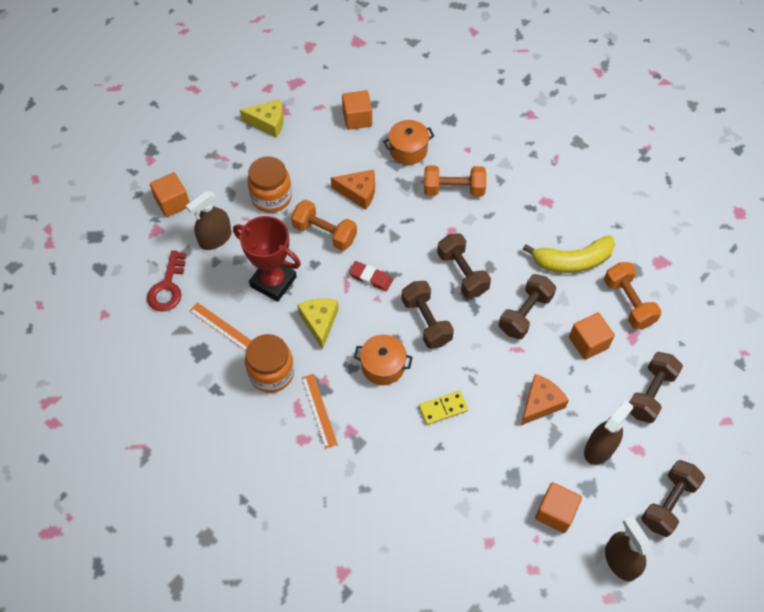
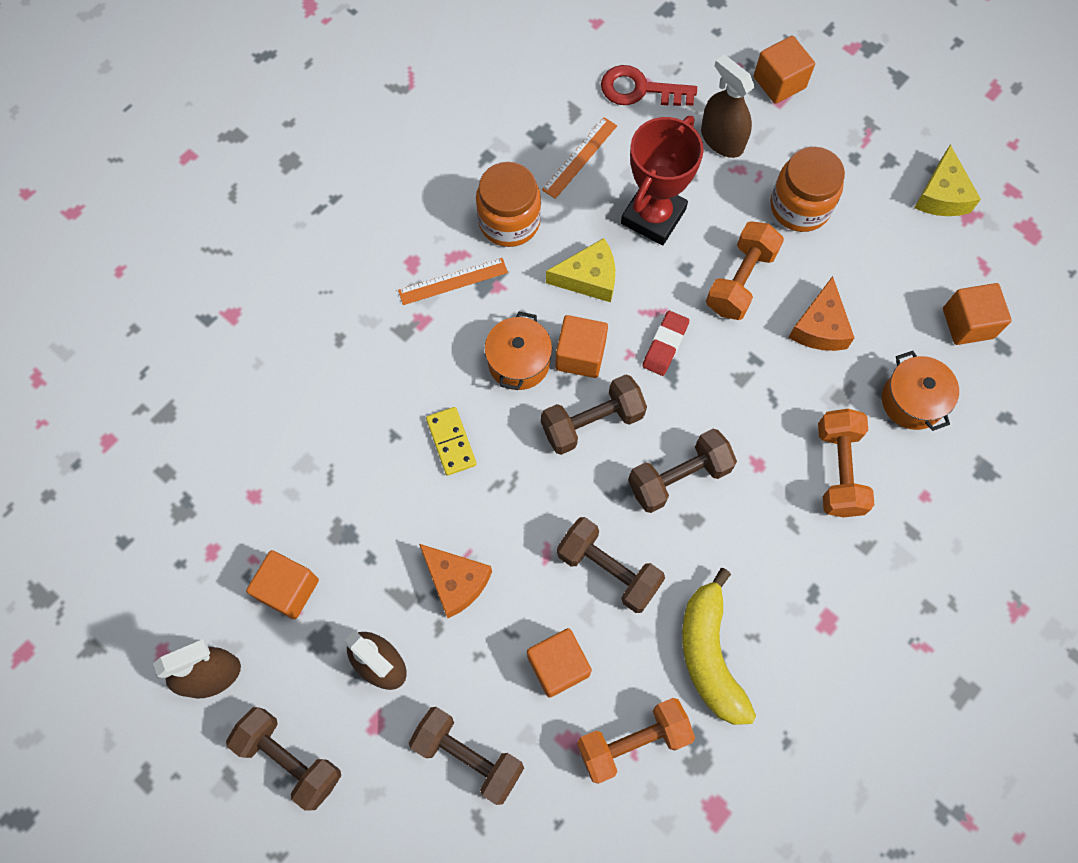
camera: 90 degrees right, 10 degrees up
none -> orange cube [555,315,608,378]

